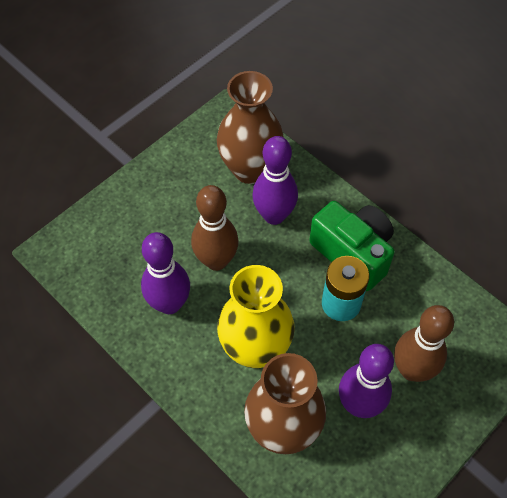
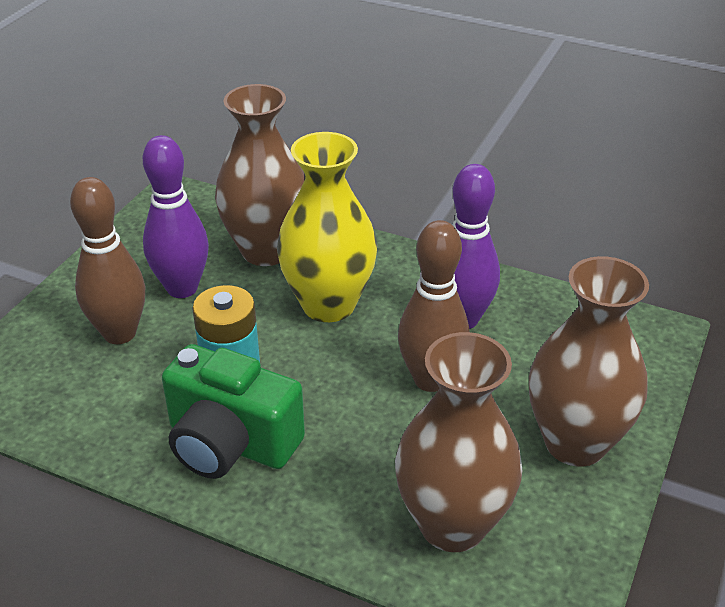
camera: 160 degrees right, 20 degrees down
purple bowling pin [252,136,298,225] -> none
none -> brown vase [529,256,649,467]

